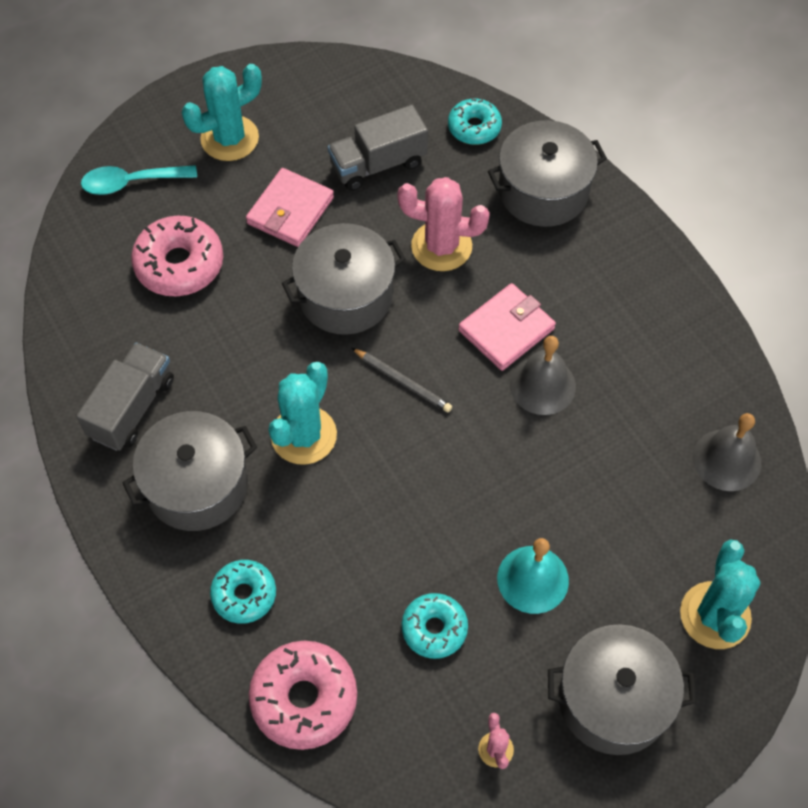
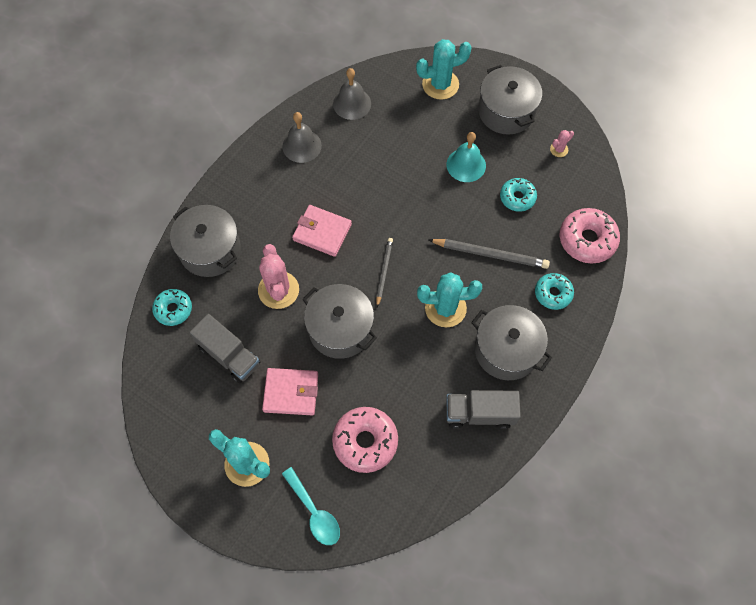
camera: 115 degrees left, 5 degrees up
grey bell [510,336,576,415] -> grey bell moved to [282,112,322,163]
none -> grey pencil [429,239,550,269]

